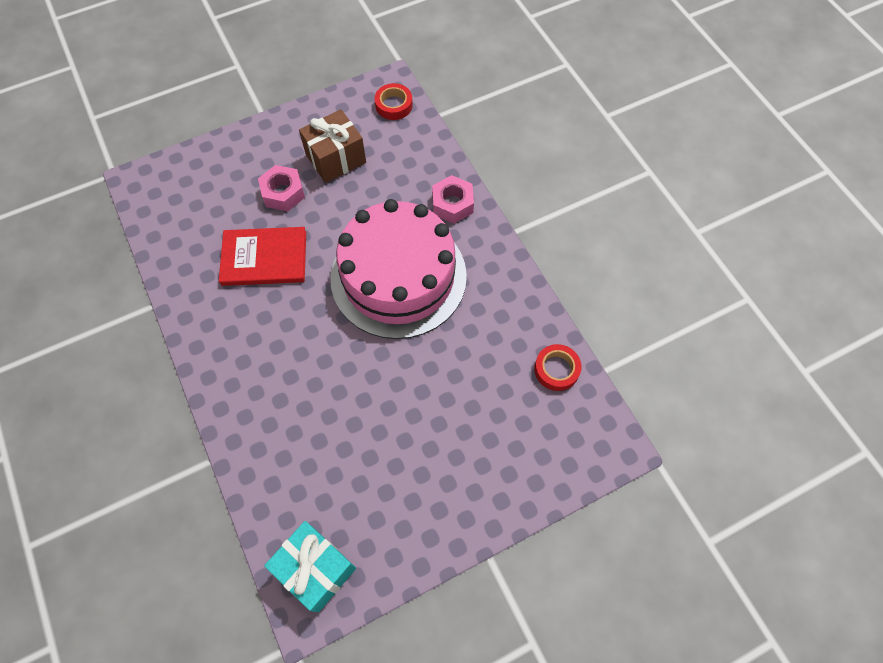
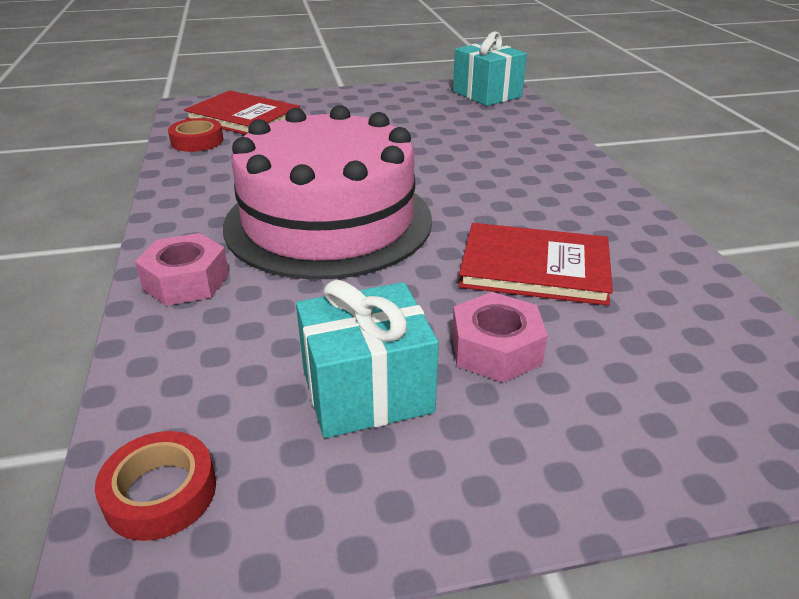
camera: 165 degrees left, 30 degrees down
brown gift [299,109,366,183] -> turquoise gift [296,280,439,438]
none -> red book [184,90,300,135]

